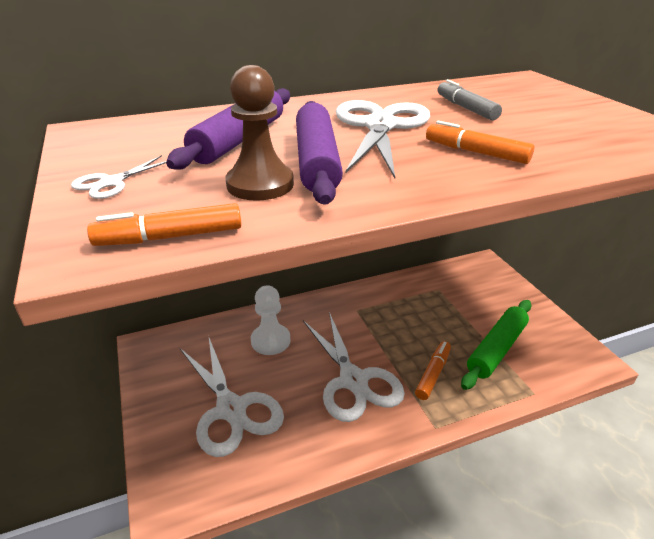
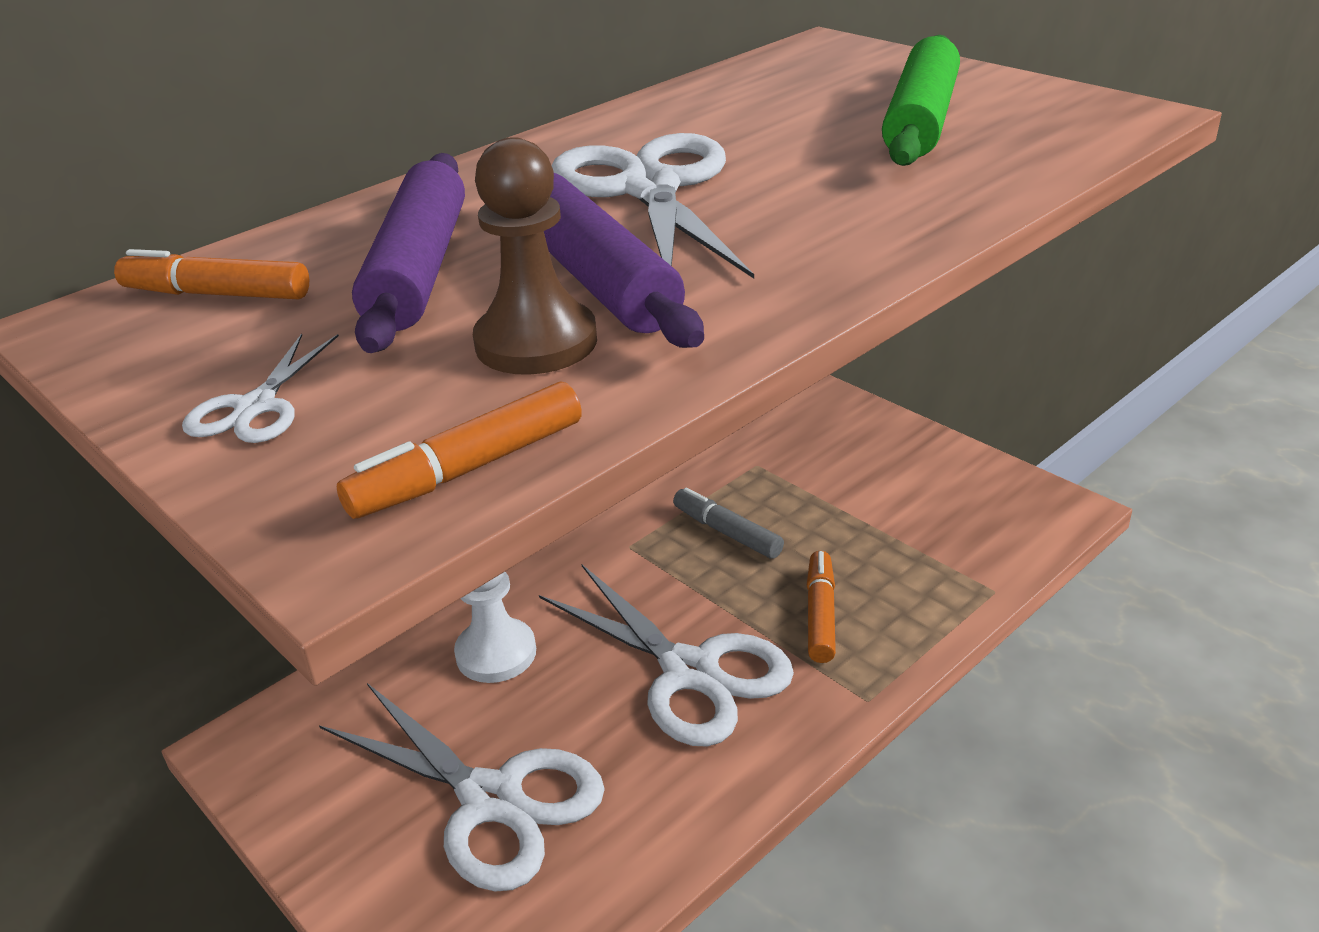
camera: 20 degrees left, 0 degrees up
orange marker [426,121,534,164] -> orange marker moved to [114,249,309,299]
grey marker [438,79,502,120] -> grey marker moved to [673,488,784,559]
green rolling pin [461,300,531,390] -> green rolling pin moved to [882,35,960,166]

